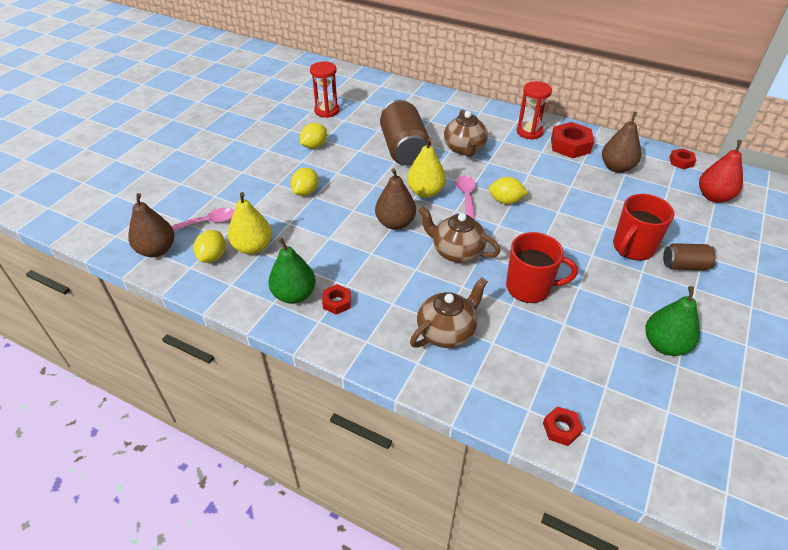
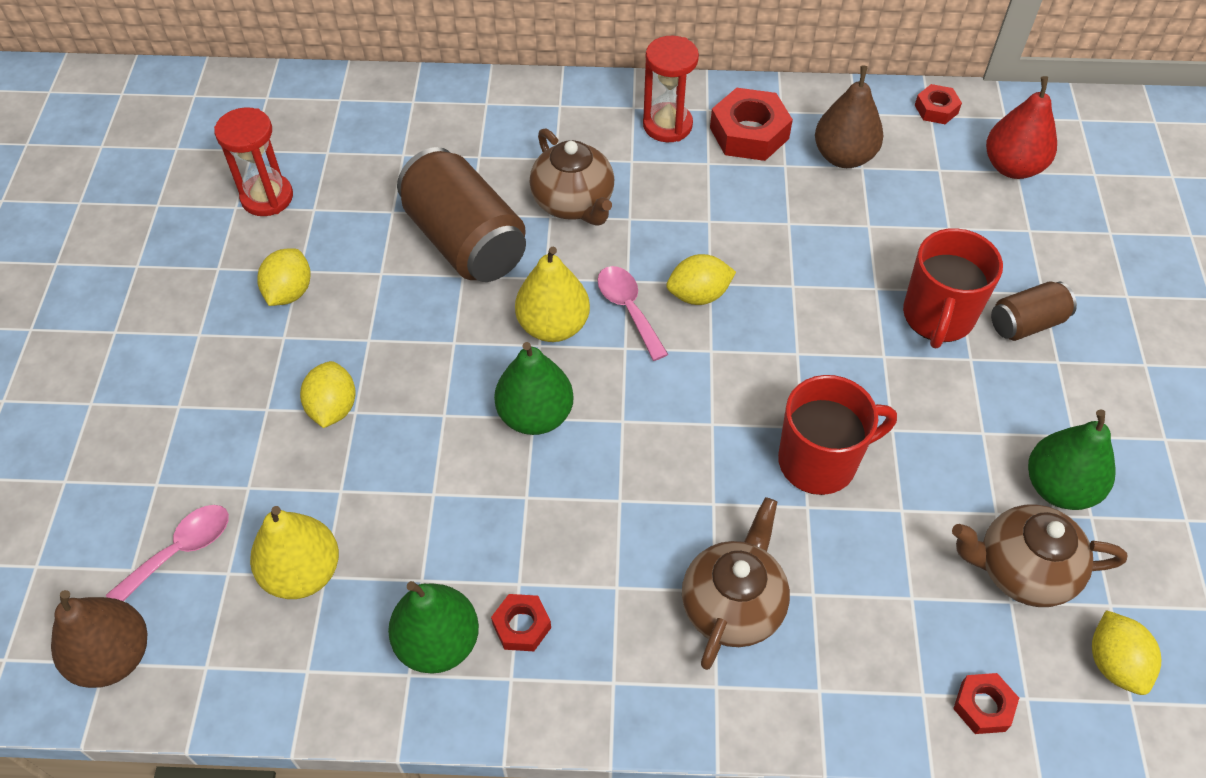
camera: 25 degrees left, 10 degrees up
yellow lemon [194,230,226,263] -> yellow lemon moved to [1092,610,1161,695]
brown pear [375,168,416,230] -> green pear [494,342,573,435]
brown teapot [418,206,500,263] -> brown teapot moved to [952,504,1127,607]

